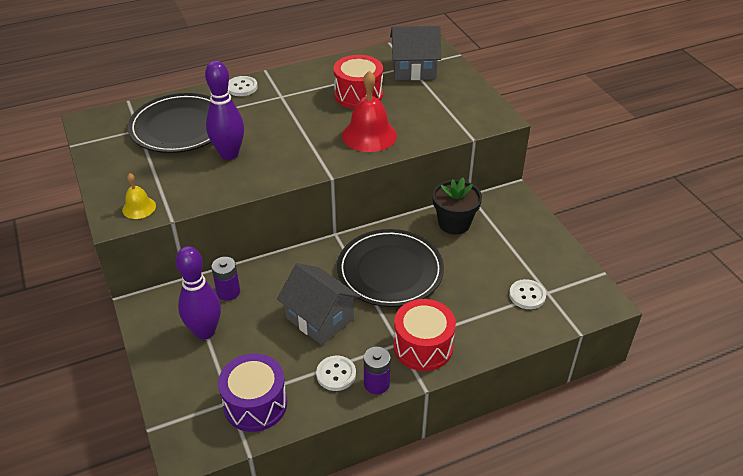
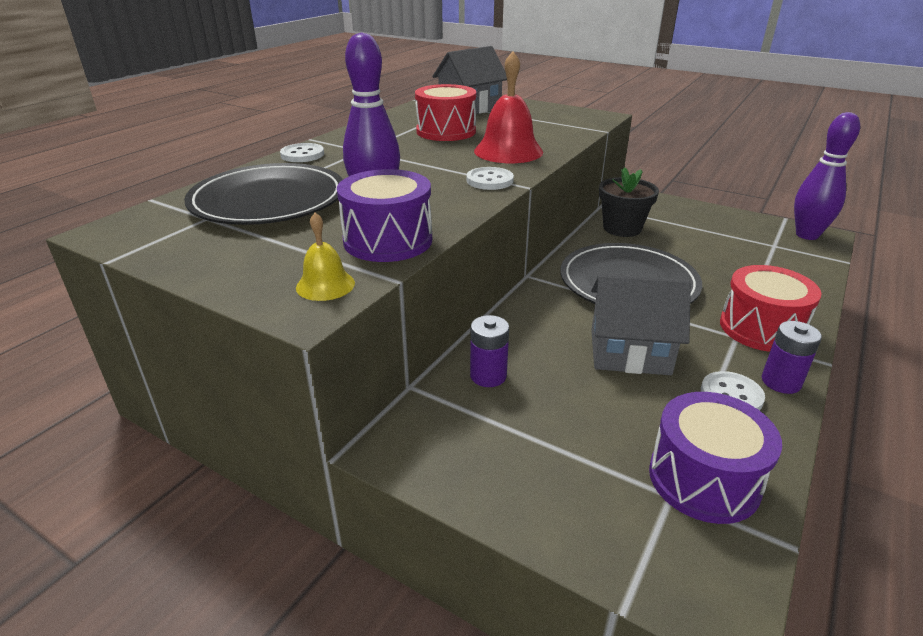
camera: 35 degrees left, 10 degrees down
purple bowling pin [176,246,221,340] -> purple bowling pin moved to [794,112,860,240]
white button [509,279,546,309] -> white button moved to [467,167,514,190]
none -> purple drum [337,169,432,262]

